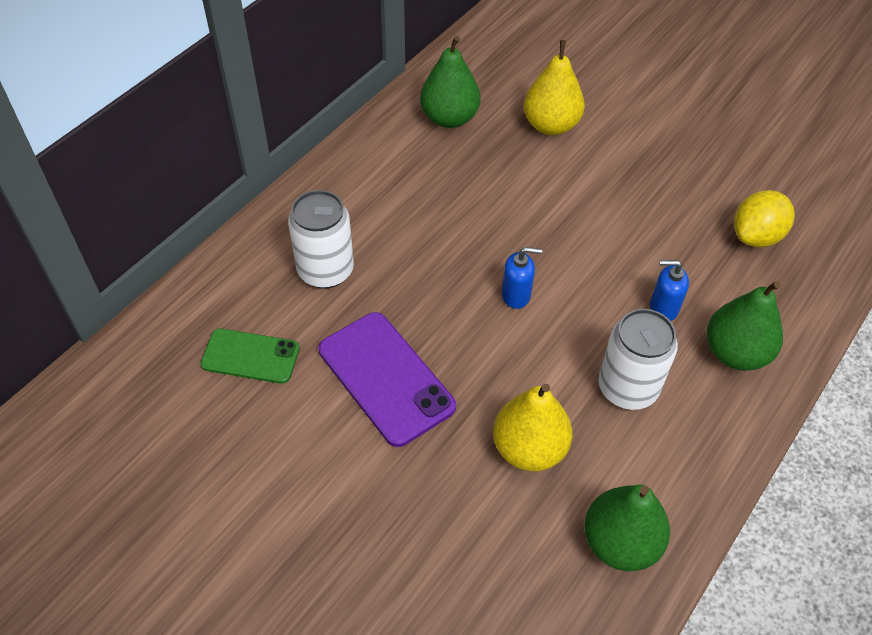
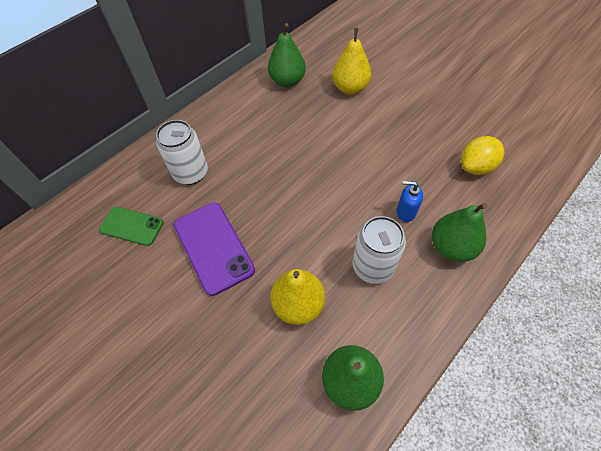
camera: 10 degrees right, 5 degrees up
blue soap dispenser [502,247,542,309] -> none

